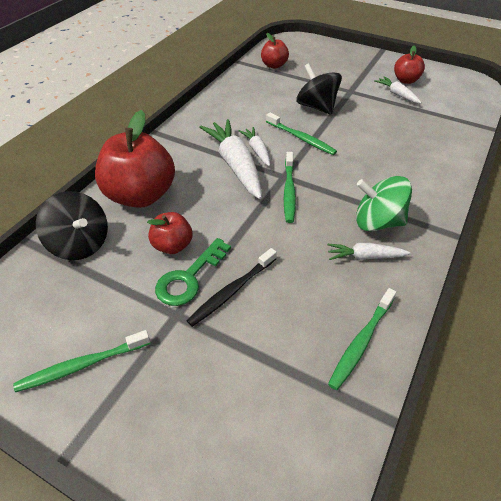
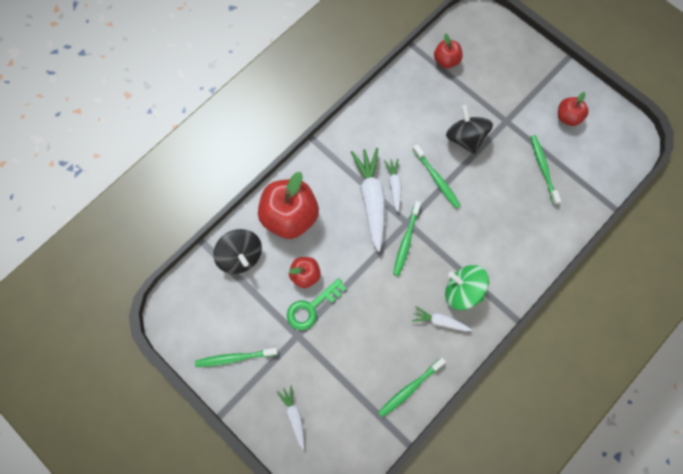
camera: 15 degrees right, 25 degrees up
black toothbrush [186,248,277,327] -> none
white carrot [375,76,422,103] -> white carrot moved to [276,385,305,450]
none -> green toothbrush [531,135,561,205]

